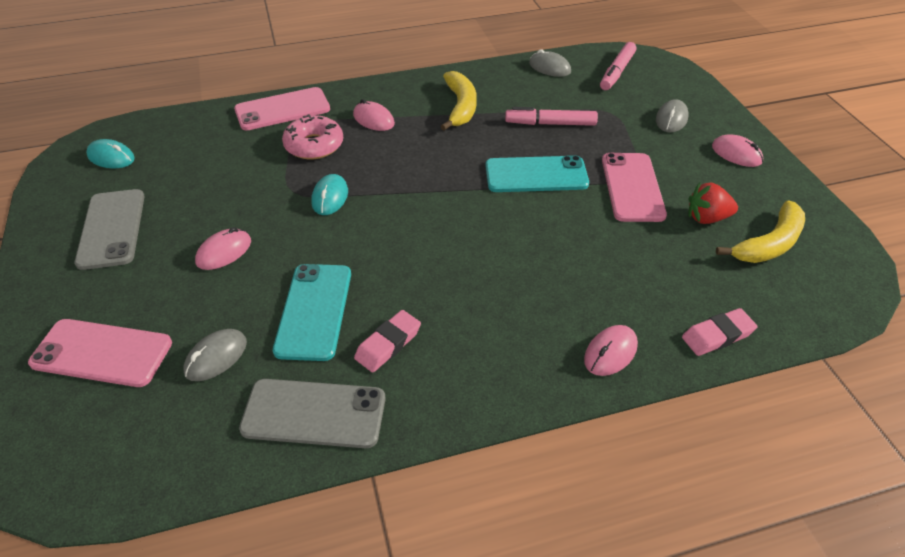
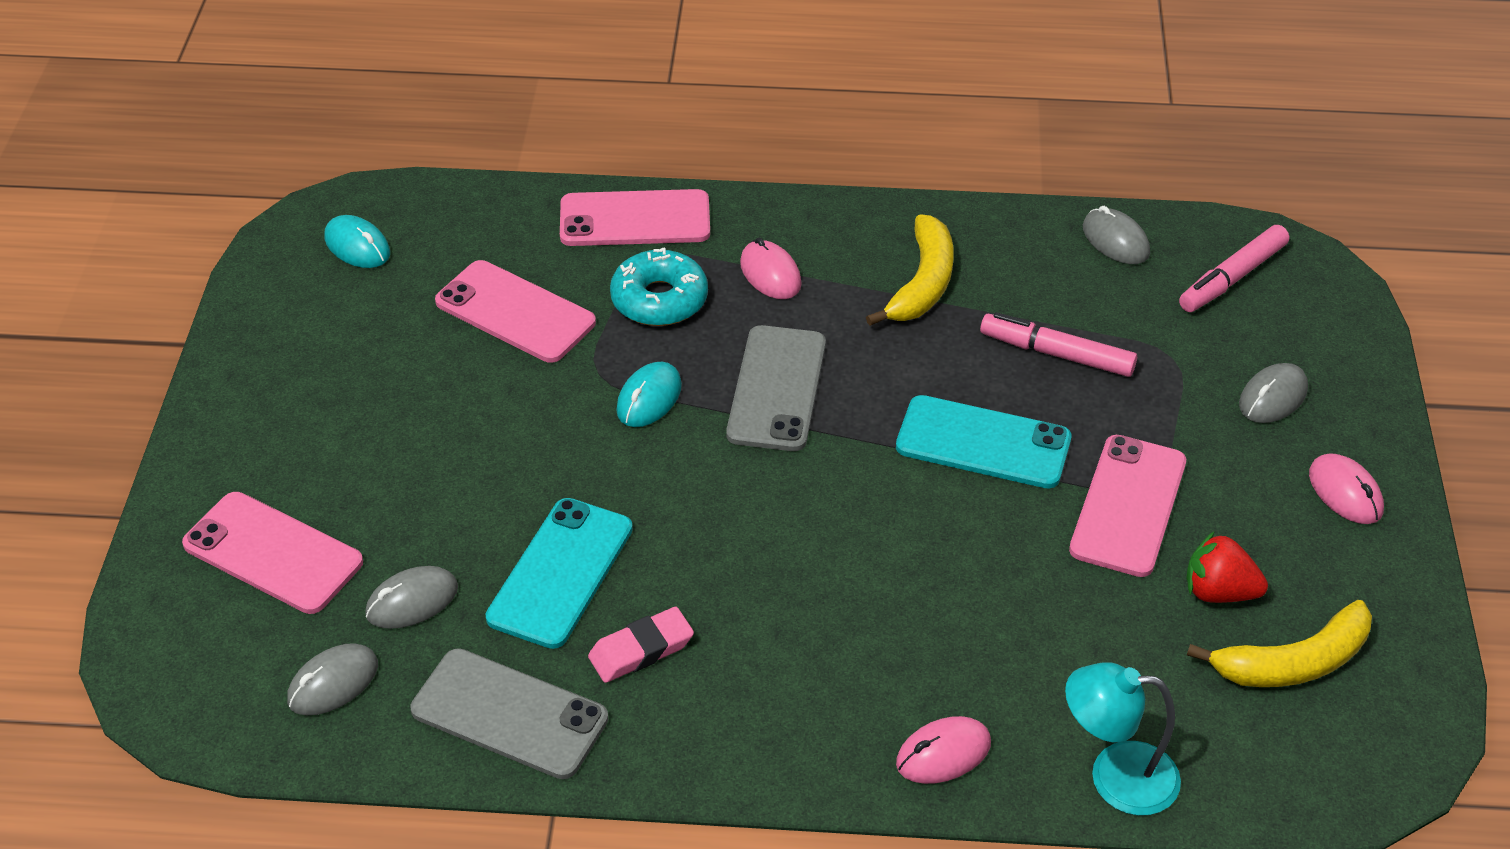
camera: 20 degrees right, 0 degrees up
grey phone [74,189,145,270] -> grey phone moved to [726,325,826,451]
pink mouse [195,227,251,270] -> none
pink donut [282,114,343,159] -> turquoise donut [610,248,708,326]
pink eraser [682,308,758,356] -> turquoise lamp [1065,662,1181,816]
none -> grey mouse [287,643,378,715]
none -> pink phone [435,260,596,363]

